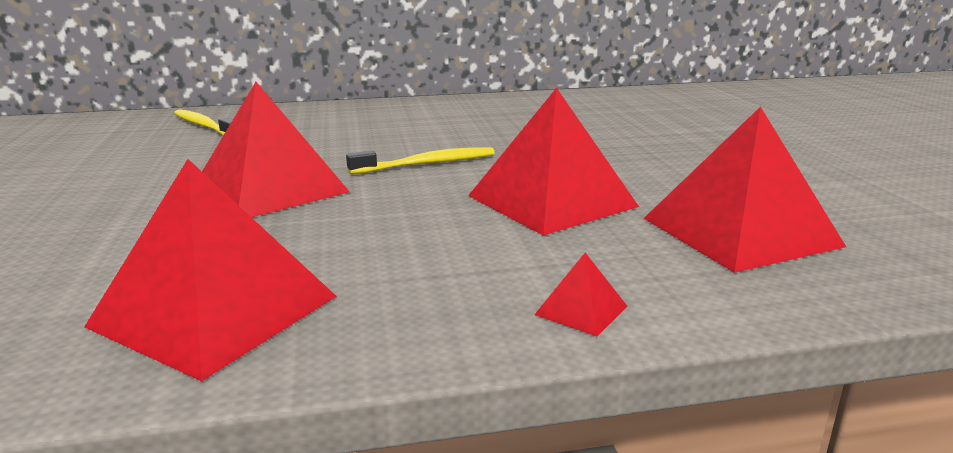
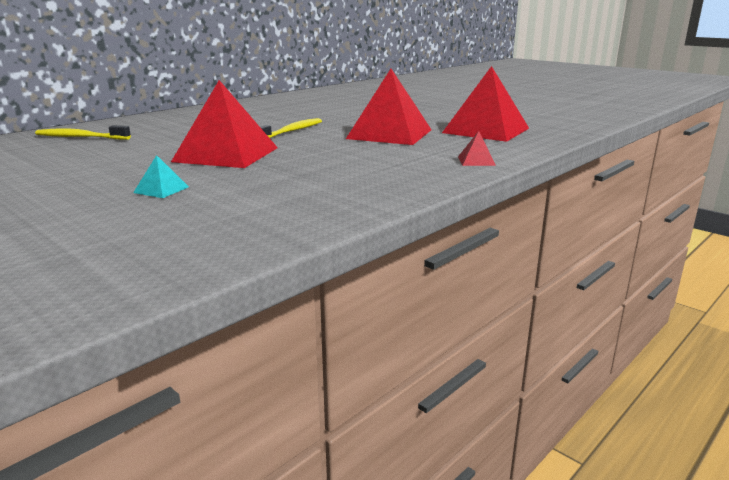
camera: 35 degrees left, 0 degrees up
red pyramid [84,159,337,381] -> none
none -> turquoise pyramid [133,155,189,198]

